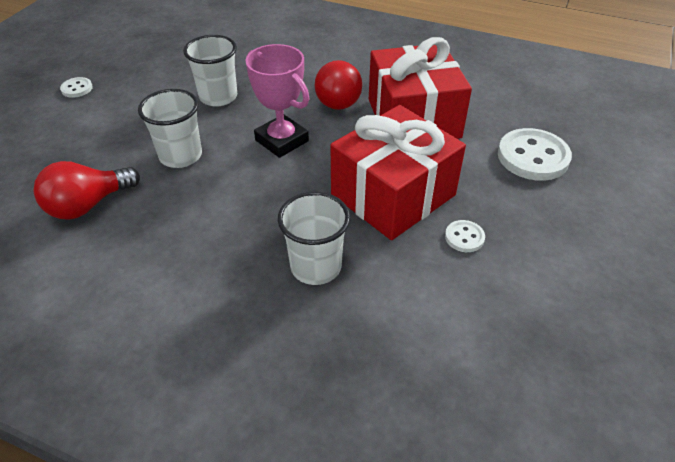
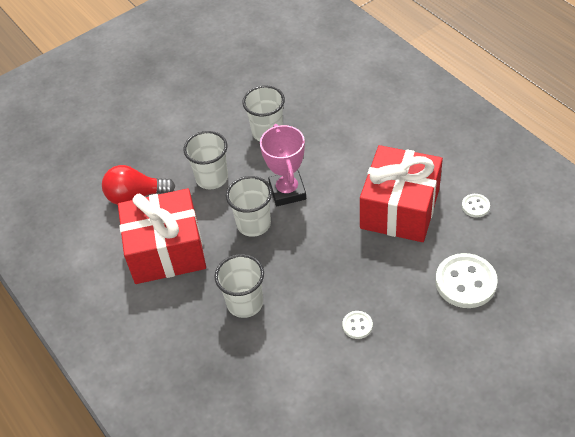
camera: 35 degrees right, 5 degrees up
white button [60,77,93,98] -> white button moved to [462,194,490,218]
red light bulb [315,60,362,110] -> none
red gift [331,105,466,240] -> red gift moved to [118,188,206,284]
none -> white cup [226,176,272,237]

